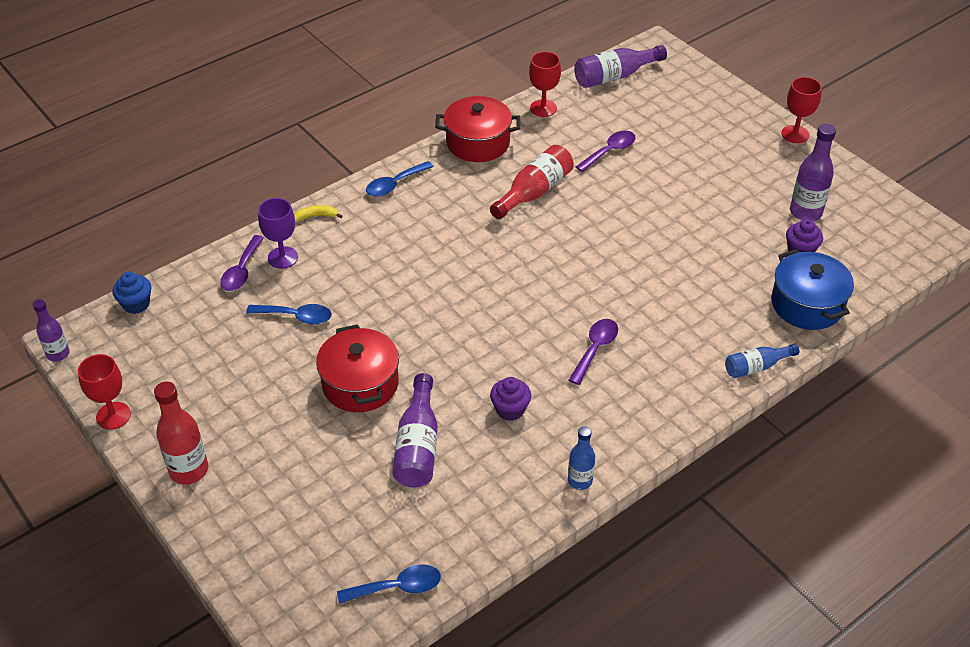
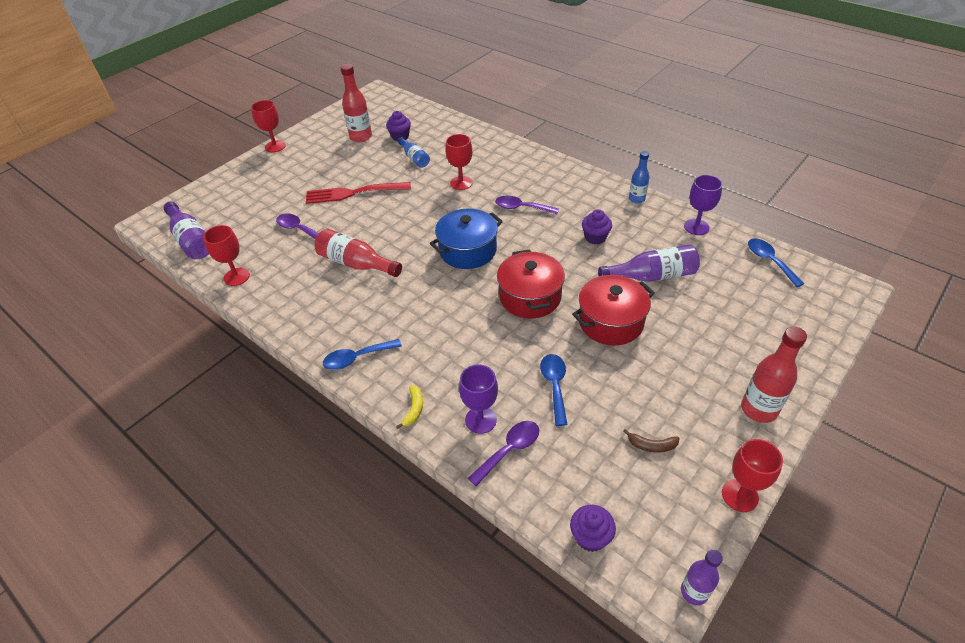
camera: 100 degrees left, 0 degrees up
blue cupcake [113,272,151,314] -> purple cupcake [570,505,616,552]
purple spoon [220,235,264,291] -> purple spoon turned 45 degrees counterclockwise [468,421,539,486]
yellow banana [294,205,342,222] -> yellow banana turned 150 degrees counterclockwise [396,385,423,429]
blue spoon [366,161,434,197] -> blue spoon turned 120 degrees clockwise [323,339,402,370]
red pot [435,96,520,162] -> red pot moved to [497,249,565,319]
blue bottle [725,344,799,378] -> blue bottle moved to [398,137,430,168]
blue pot [771,249,854,330] -> blue pot moved to [430,209,503,269]
purple bottle [790,124,836,221] -> red bottle [341,64,372,142]
none -> red fork [306,182,411,204]
none -> red goblet [445,134,473,190]
none -> brown banana [623,429,680,452]
none -> purple goblet [684,175,723,235]

